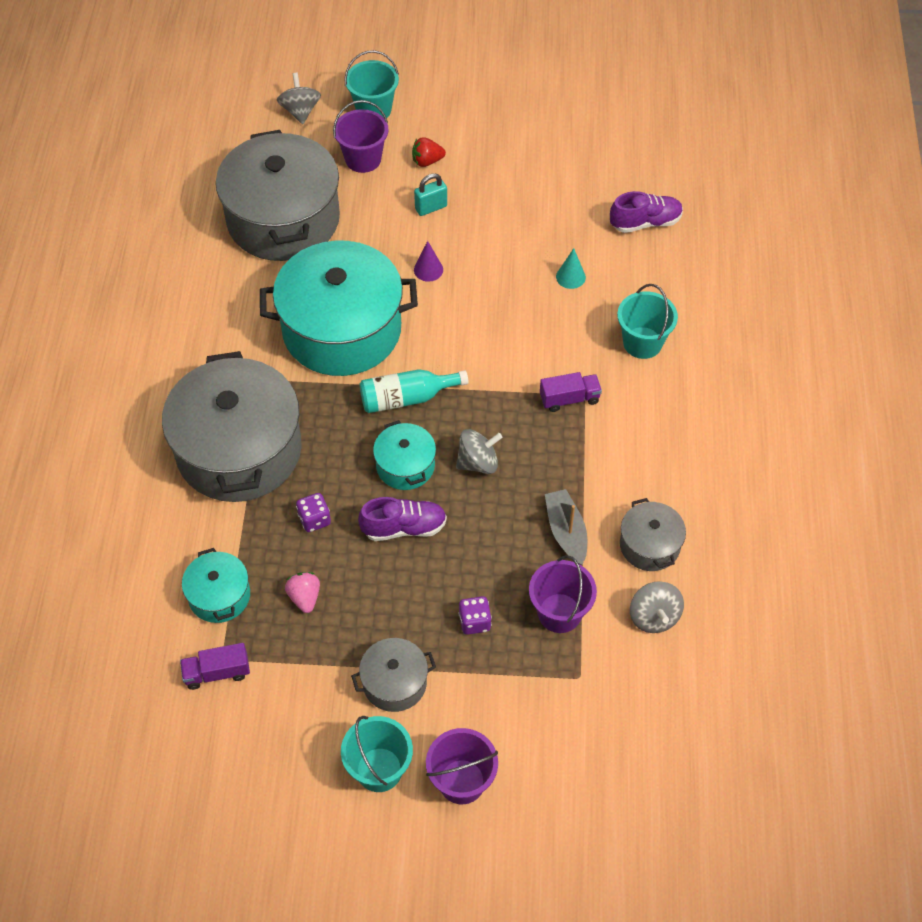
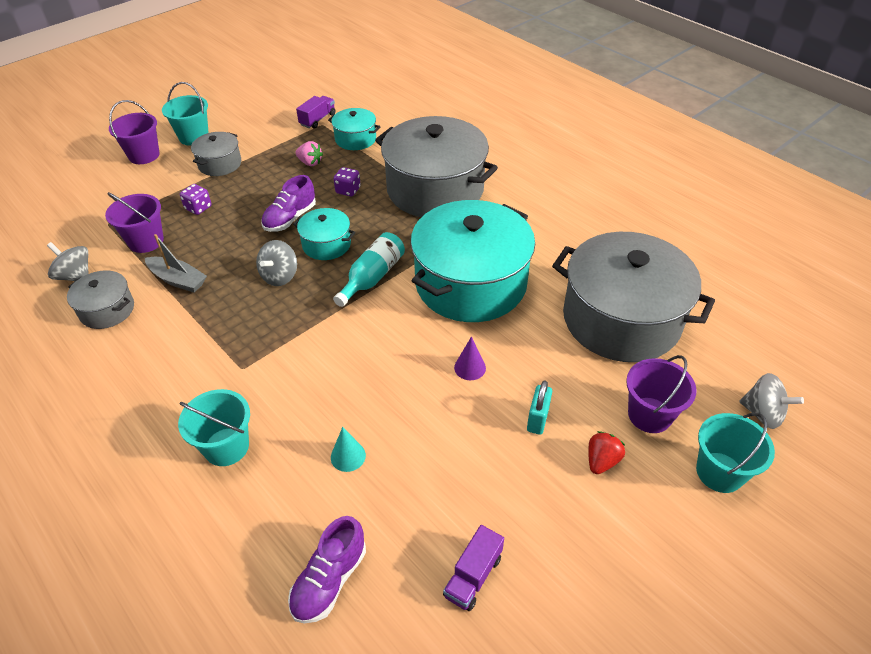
camera: 135 degrees right, 10 degrees down
purple truck [540,372,602,412] -> purple truck moved to [443,525,504,611]

